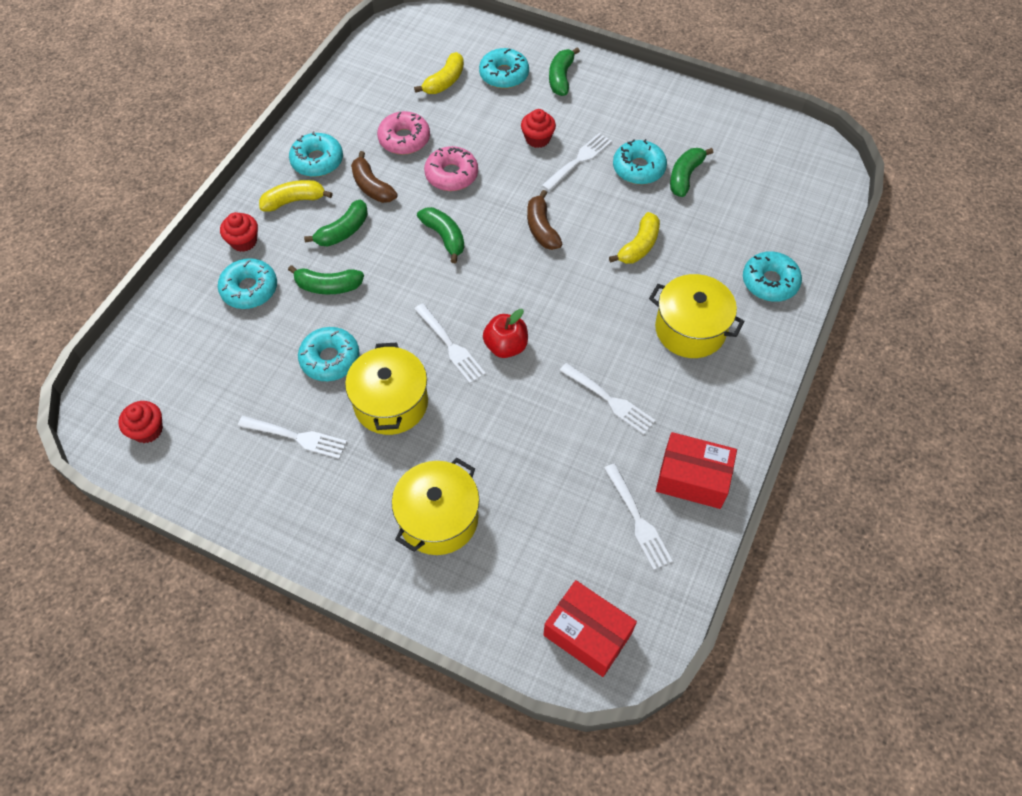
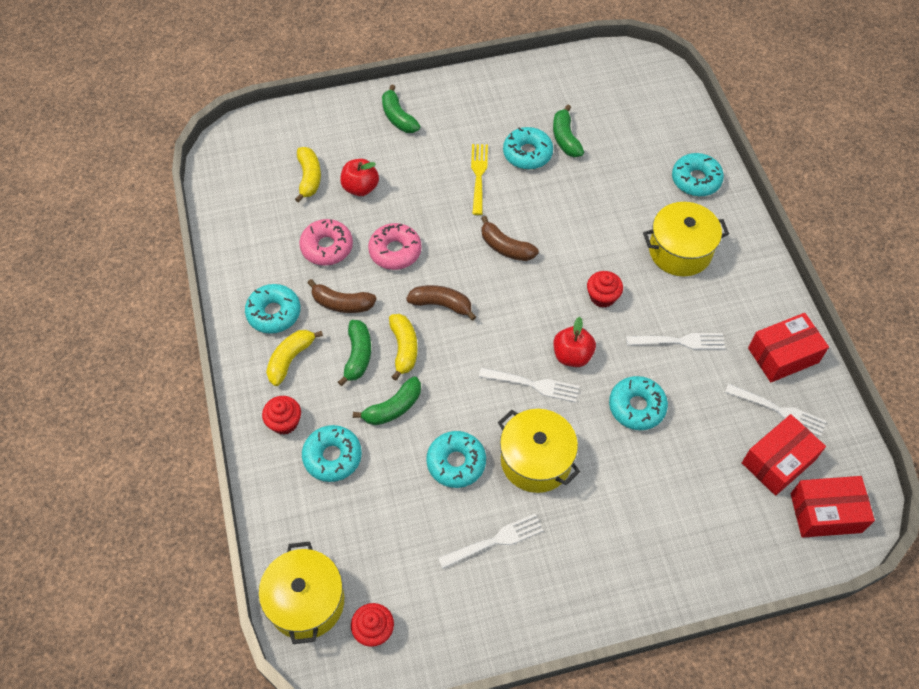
camera: 40 degrees left, 0 degrees up
yellow pot [392,458,479,555] -> yellow pot moved to [259,542,344,644]
green banana [417,207,464,263] -> brown banana [406,285,476,321]
turquoise donut [479,48,529,89] -> turquoise donut moved to [609,376,668,430]
red cupcake [521,109,556,148] -> red cupcake moved to [587,271,623,308]
white fork [541,133,612,191] -> yellow fork [471,144,488,215]
yellow banana [609,212,660,264] -> yellow banana moved to [389,314,418,380]
none -> red apple [340,159,379,196]
none -> red box [742,414,826,496]

